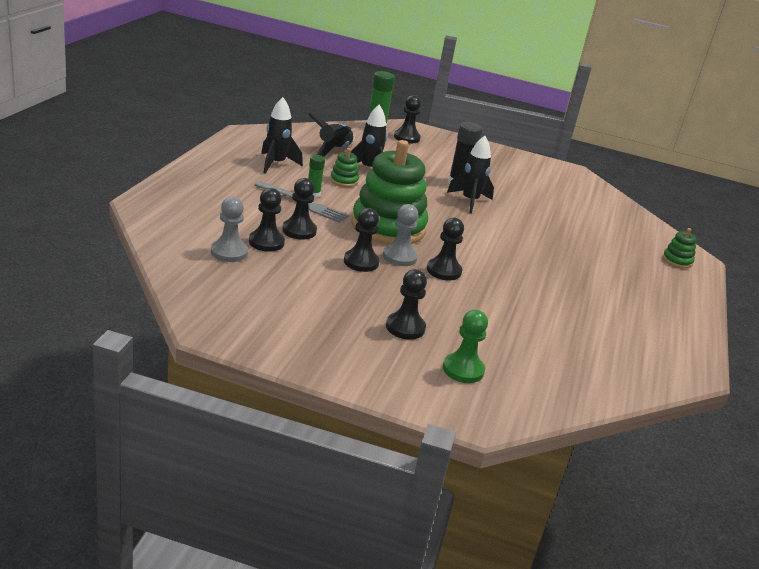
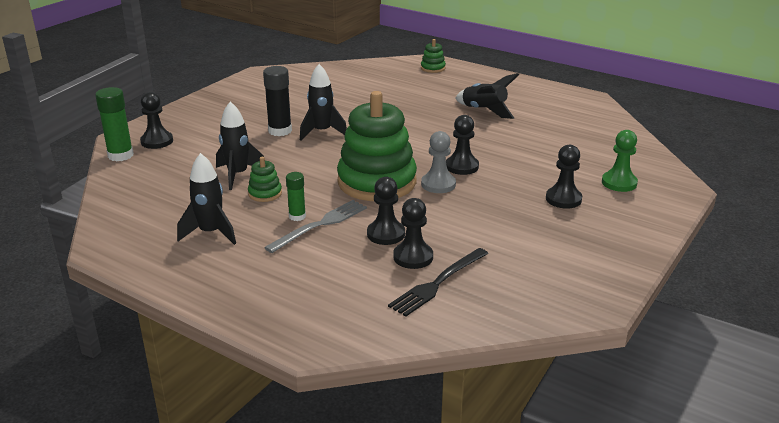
camera: 70 degrees left, 0 degrees up
grey pawn [211,196,248,262] -> black fork [388,248,489,317]
black rocket [308,113,354,157] -> black rocket moved to [455,73,519,119]
black pawn [344,208,380,272] -> none

